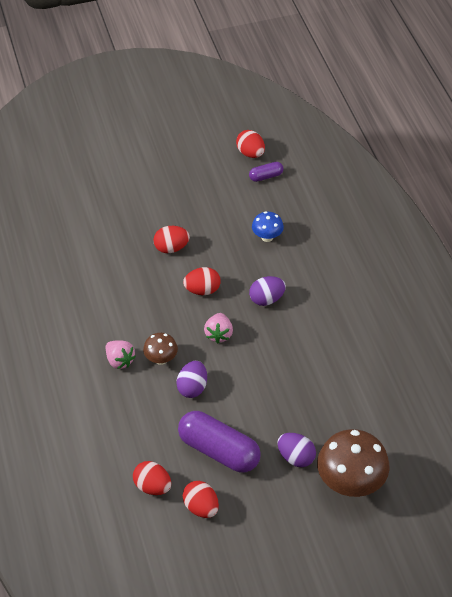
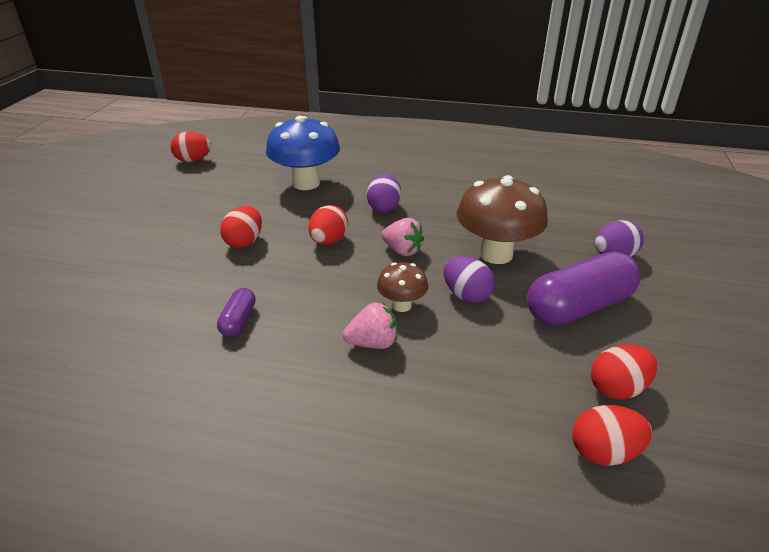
camera: 60 degrees left, 15 degrees down
red egg [183,481,219,518] -> red egg moved to [572,405,652,466]
purple capsule [249,162,283,182] -> purple capsule moved to [217,288,256,337]
blue mushroom [252,211,284,242] -> blue mushroom [266,116,340,190], size x1.92
brown mushroom [317,429,390,497] -> brown mushroom moved to [457,175,548,264]

